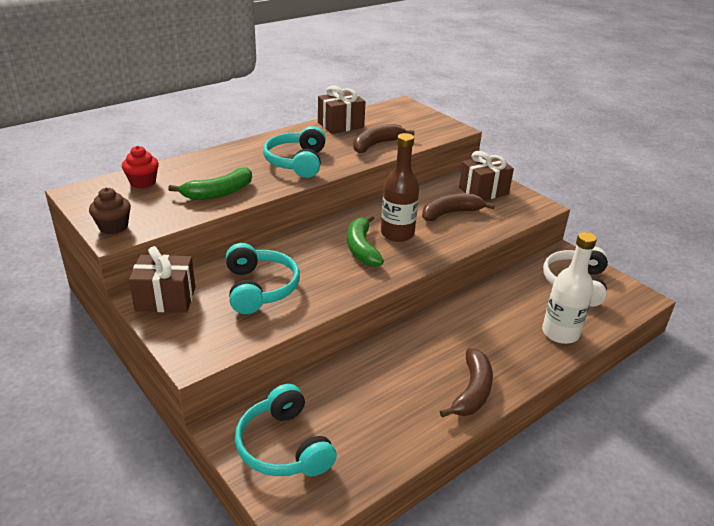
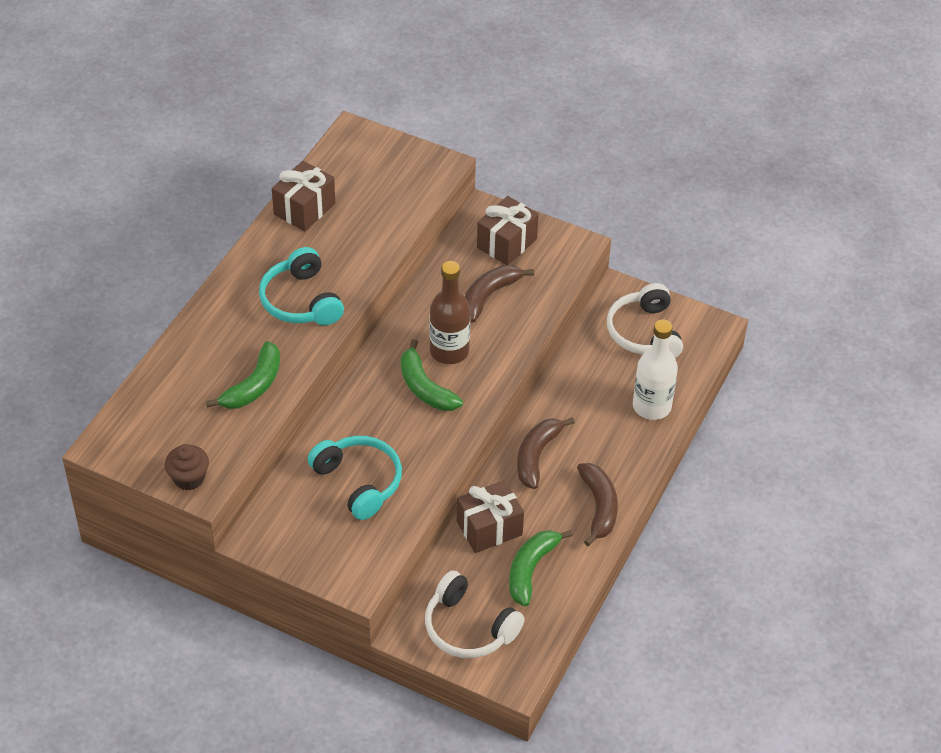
camera: 25 degrees left, 15 degrees up
red cupcake [122,146,159,189] -> none
brown gift [129,246,195,313] -> brown gift moved to [457,480,524,553]
turquoise headphones [235,384,337,476] -> white headphones [425,570,525,658]
brown banana [353,124,415,153] -> brown banana moved to [517,417,575,489]
none -> green banana [509,530,573,606]

